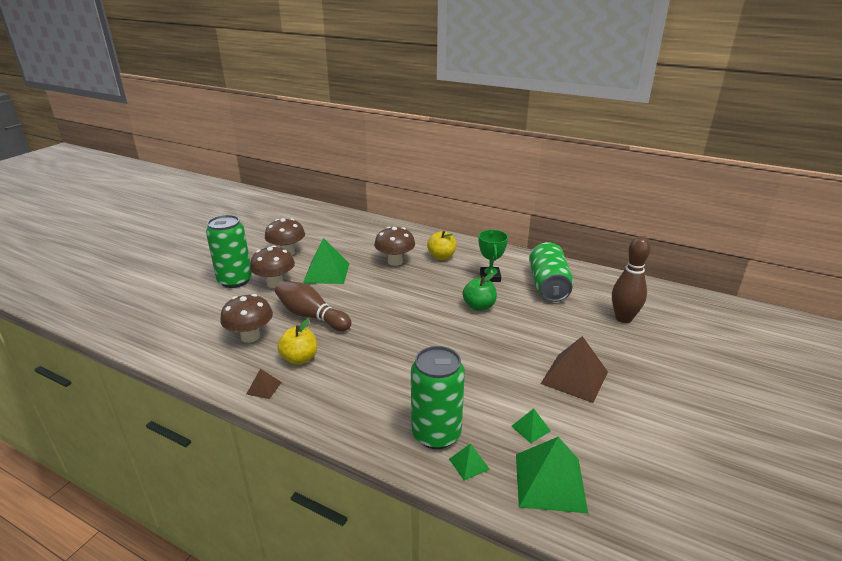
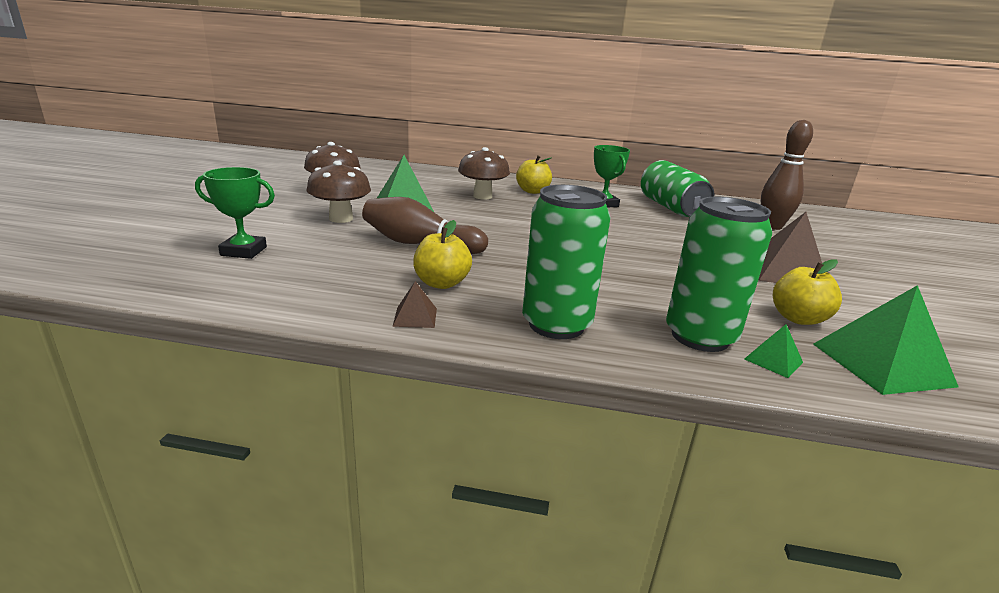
camera: 20 degrees left, 5 degrees down
green can [206,215,252,288] -> green can moved to [522,185,611,339]
brown mushroom [220,294,273,343] -> none
green apple [463,273,497,311] -> none
green pyramid [511,408,551,443] -> yellow apple [773,259,842,325]
none -> green trophy [195,167,275,259]

